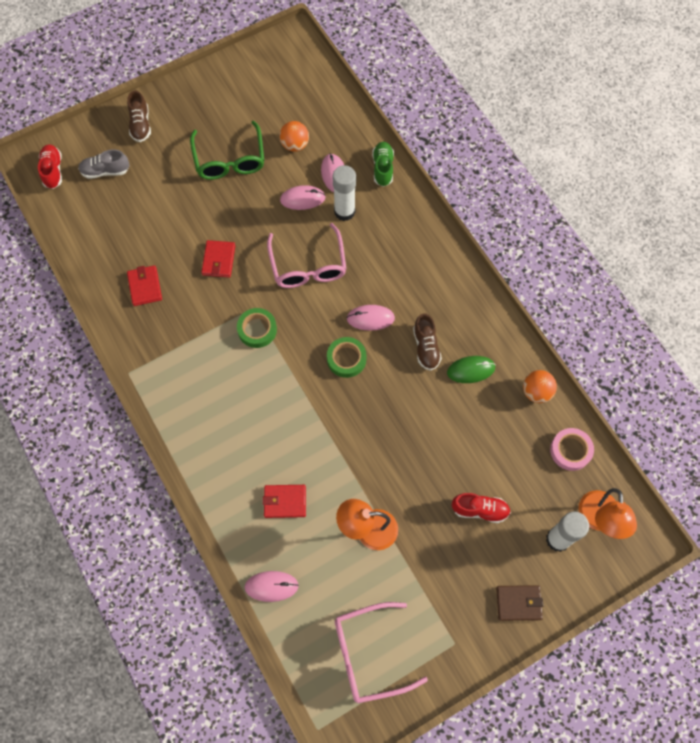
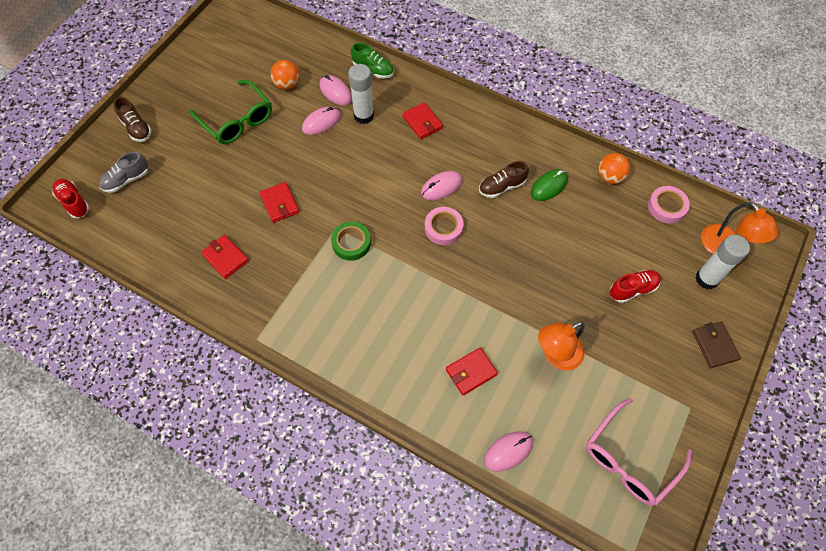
camera: 30 degrees left, 5 degrees down
pink glasses [267,223,347,288] -> none
green tape [327,337,367,378] -> pink tape [425,207,464,245]
green shoe [372,142,394,187] -> green shoe turned 150 degrees clockwise [351,42,394,79]
brown shoe [413,313,442,371] -> brown shoe turned 105 degrees clockwise [479,161,529,198]
brown wallet [496,585,543,621] -> brown wallet turned 75 degrees counterclockwise [692,322,741,368]
none -> red wallet [402,102,443,139]

